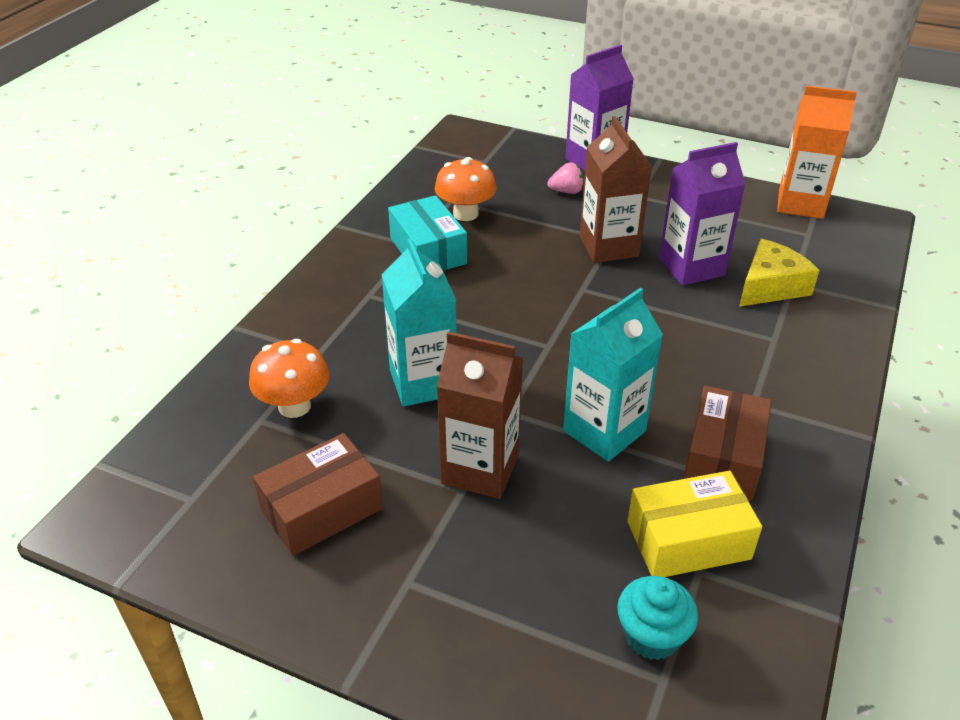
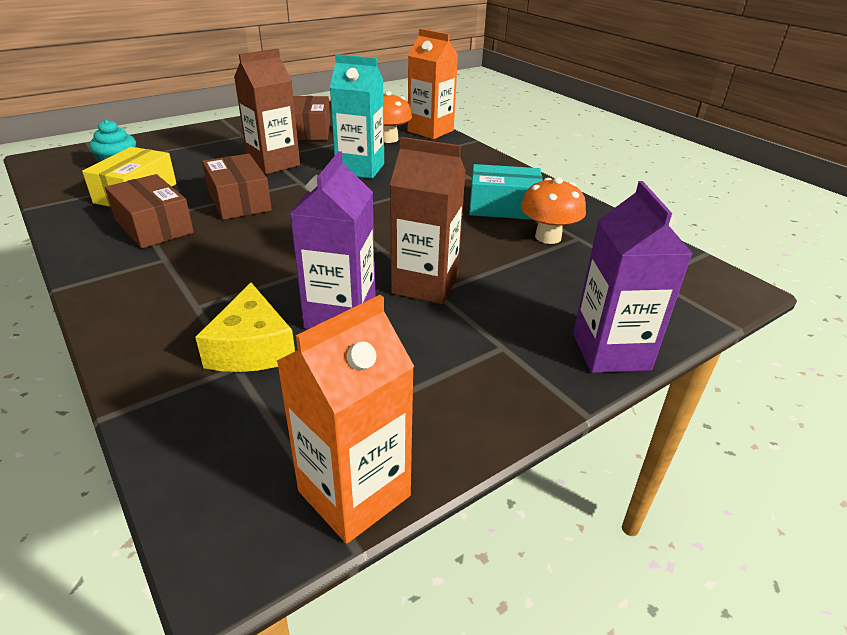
camera: 120 degrees right, 5 degrees down
pink strawberry [548,162,584,194] -> none
turquoise carton [563,288,663,462] -> brown box [202,154,272,220]
none -> orange carton [408,28,458,139]

